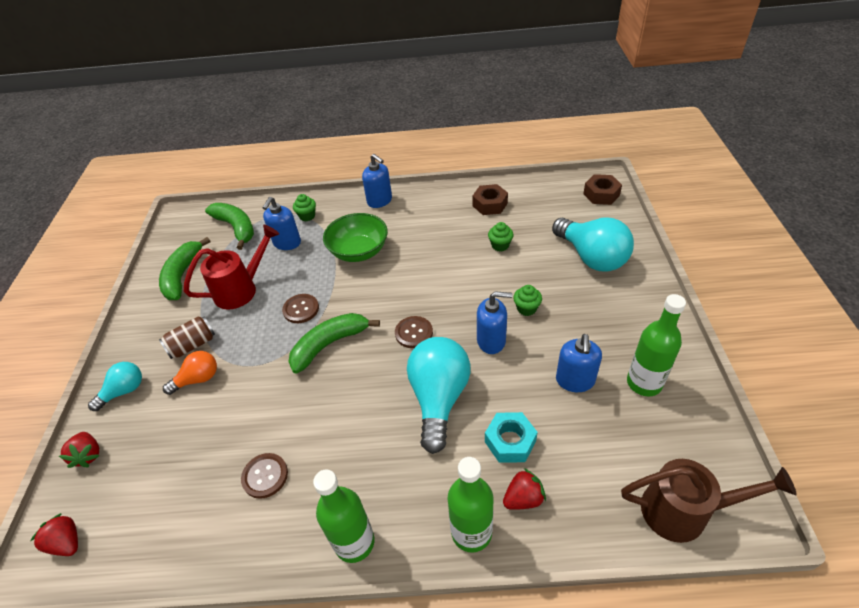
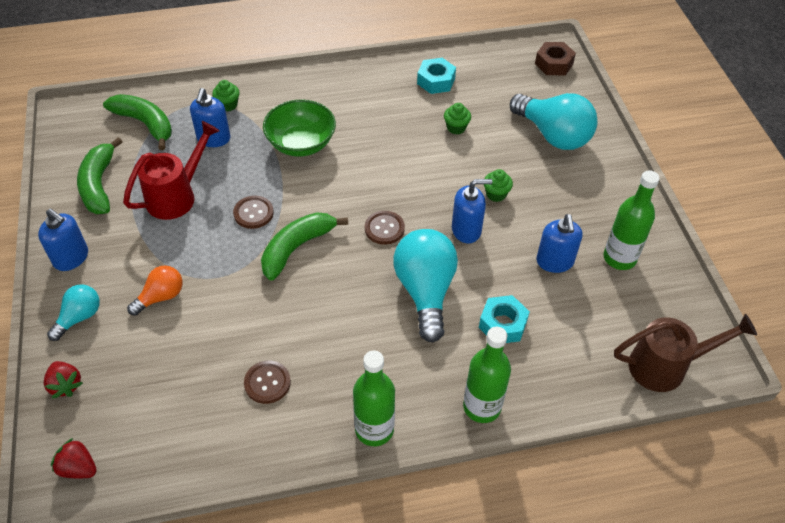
camera: 15 degrees left, 5 degrees up
brown can [159,316,215,359] -> none
blue soap dispenser [362,154,392,208] -> blue soap dispenser moved to [38,209,88,271]
brown nut [472,184,508,215] -> turquoise nut [417,58,456,94]
red strawberry [503,468,546,510] -> none

